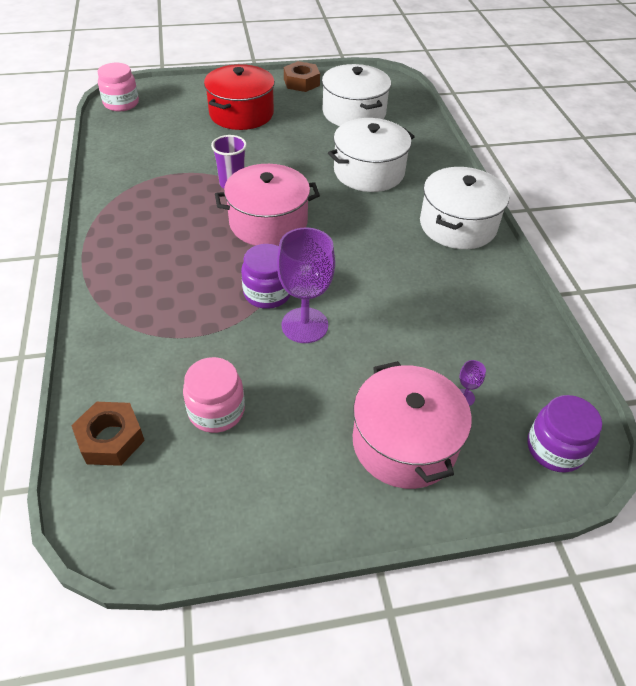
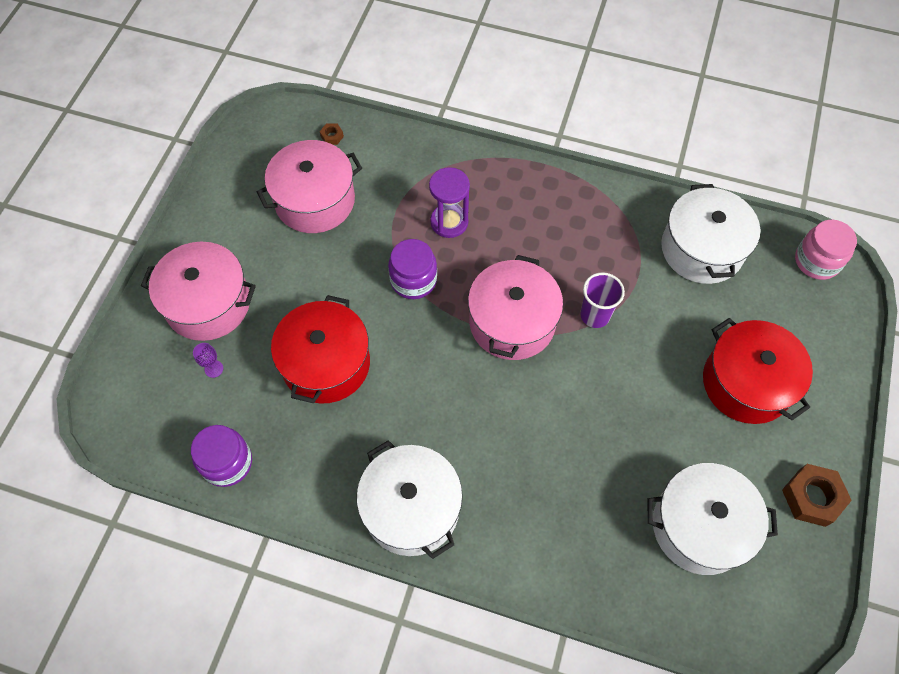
camera: 120 degrees right, 15 degrees up
brown nut [71,402,145,466] -> brown nut [320,124,344,145], size x0.47
pink jar [183,357,245,433] -> pink pot [257,140,362,233]
purple goblet [277,228,335,343] -> none
white pot [328,118,415,192] -> white pot moved to [661,184,760,284]
purple jar [527,395,602,473] -> purple jar moved to [191,425,252,487]
none -> red pot [271,295,370,404]
none -> purple hourglass [429,167,470,238]

